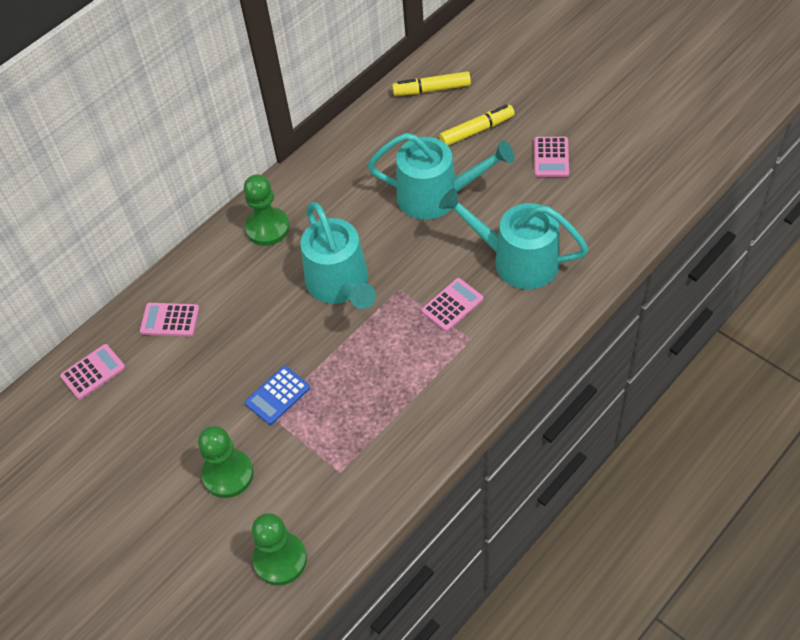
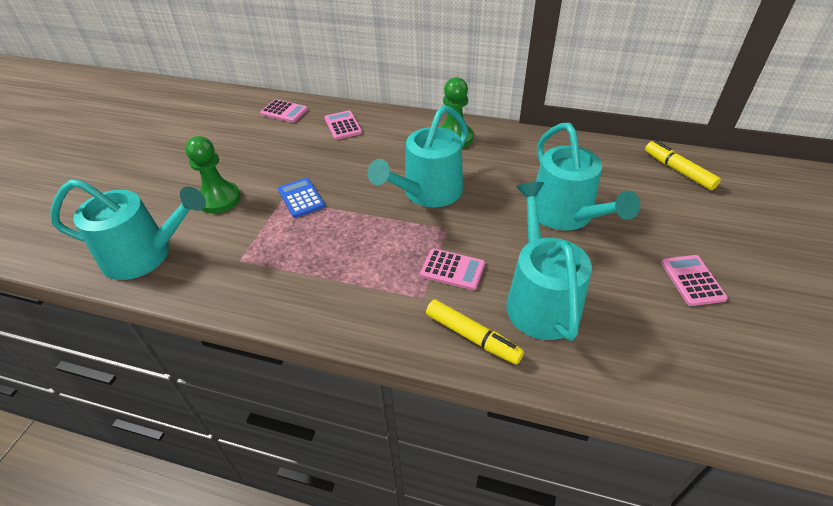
camera: 60 degrees right, 10 degrees down
blue calculator [245,366,310,425] -> blue calculator turned 45 degrees clockwise [278,178,325,218]
green pawn [252,513,307,585] -> turquoise watering can [50,179,206,280]
yellow marker [439,105,515,146] -> yellow marker moved to [426,299,524,365]
pink calculator [534,137,569,177] -> pink calculator turned 105 degrees clockwise [661,255,728,306]

